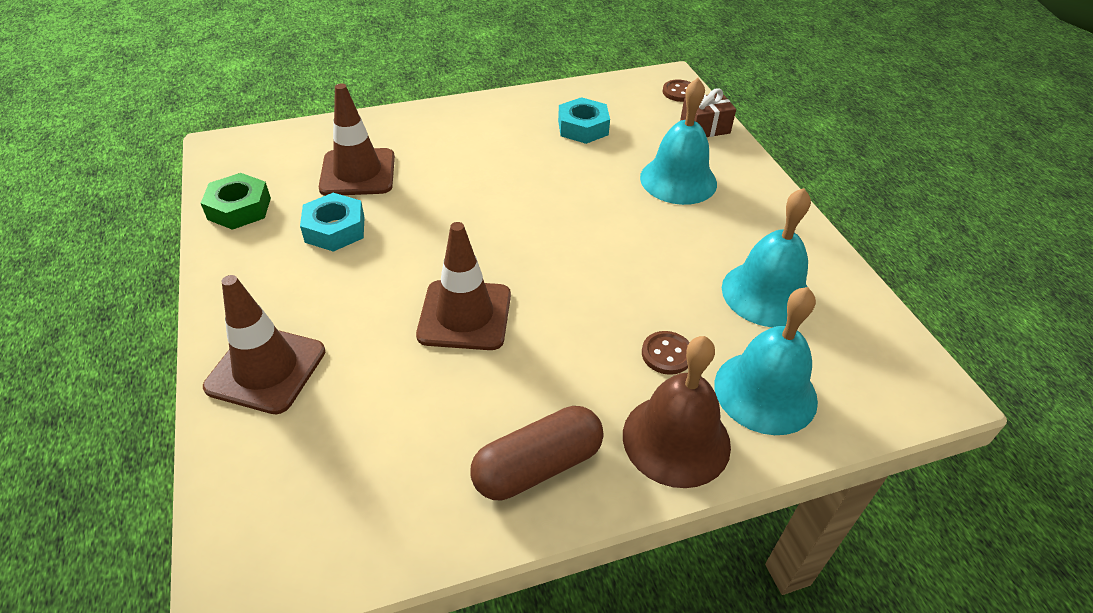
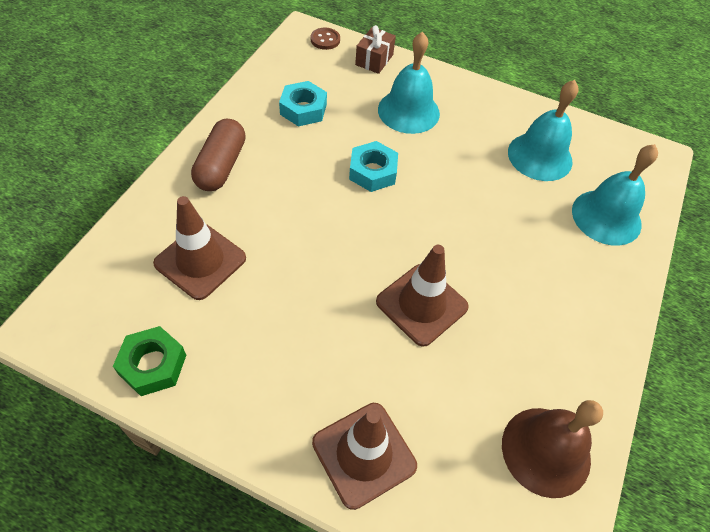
camera: 50 degrees left, 10 degrees up
turquoise nut [300,193,365,252] -> turquoise nut moved to [349,141,398,192]
brown capsule [470,406,603,500] -> brown capsule moved to [191,118,246,191]
brown bell [623,336,731,488] -> brown bell moved to [502,400,603,498]
brown button [642,331,690,375] -> none

